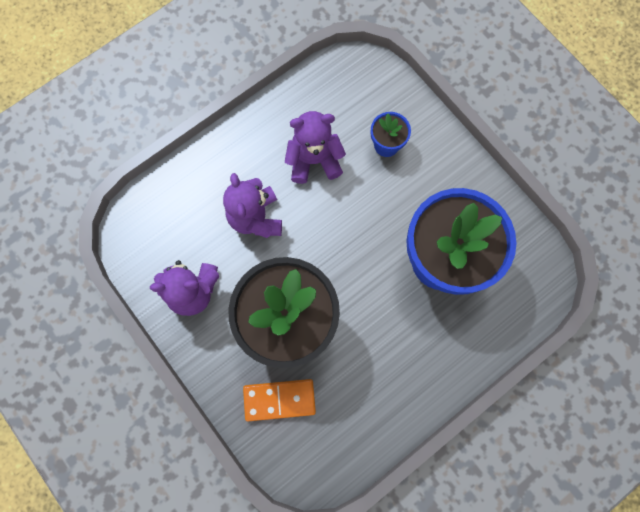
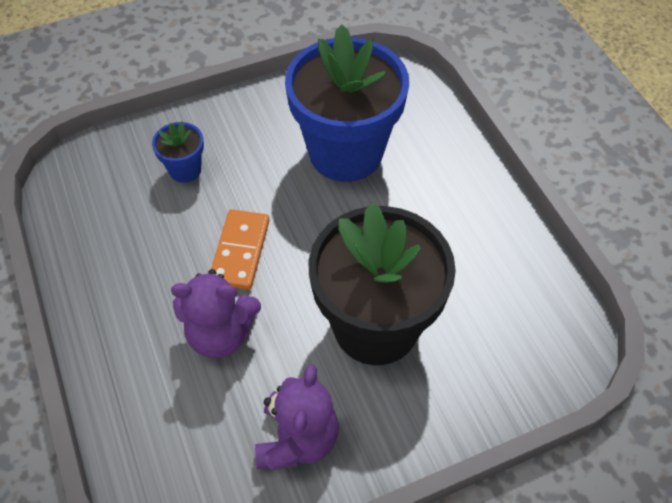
camera: 75 degrees left, 20 degrees down
orange domino [243,379,316,421] -> orange domino moved to [211,209,270,290]
purple teddy bear [285,111,346,184] -> none

